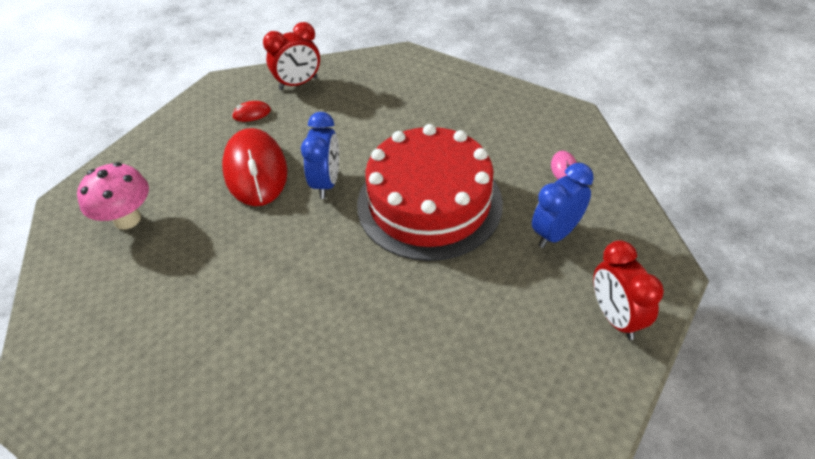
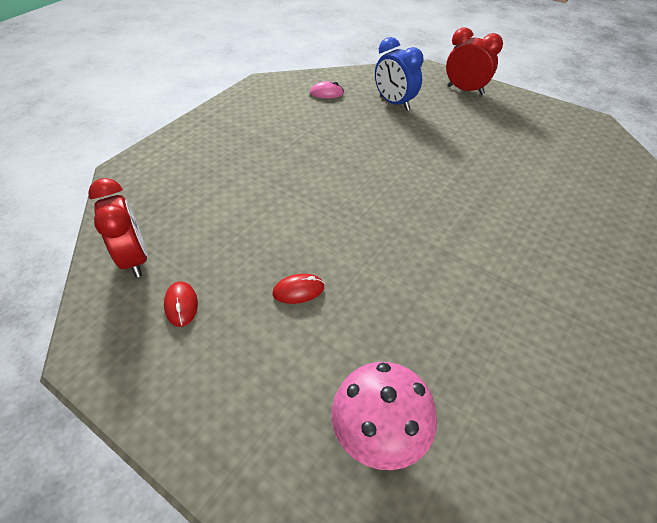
camera: 90 degrees left, 0 degrees up
red mouse [222,128,287,206] -> red mouse [273,274,325,304], size x0.40
blue clock [301,112,339,199] -> none
red cake [357,124,503,261] -> none
red clock [593,240,664,340] -> red clock turned 135 degrees counterclockwise [446,27,503,95]

